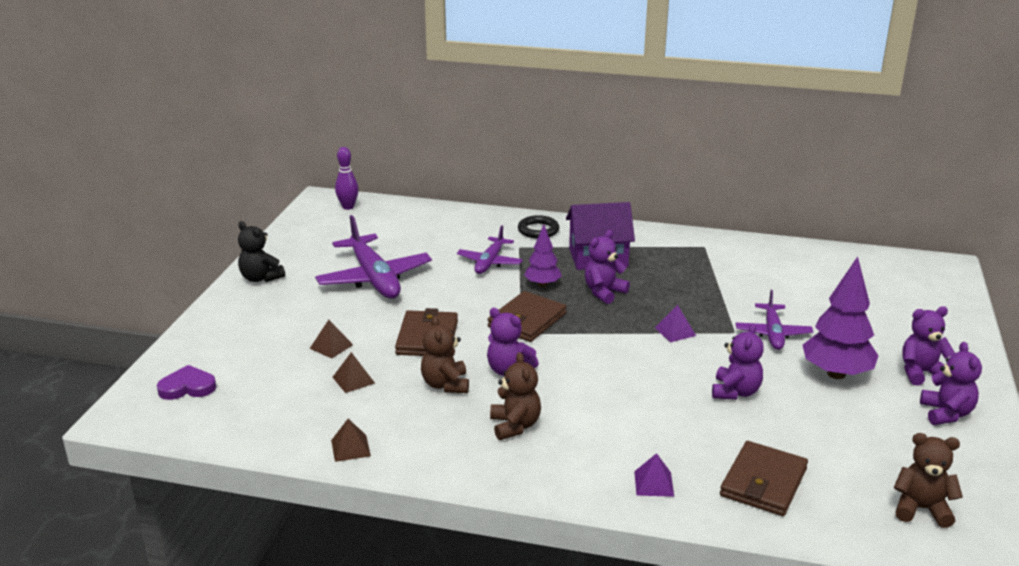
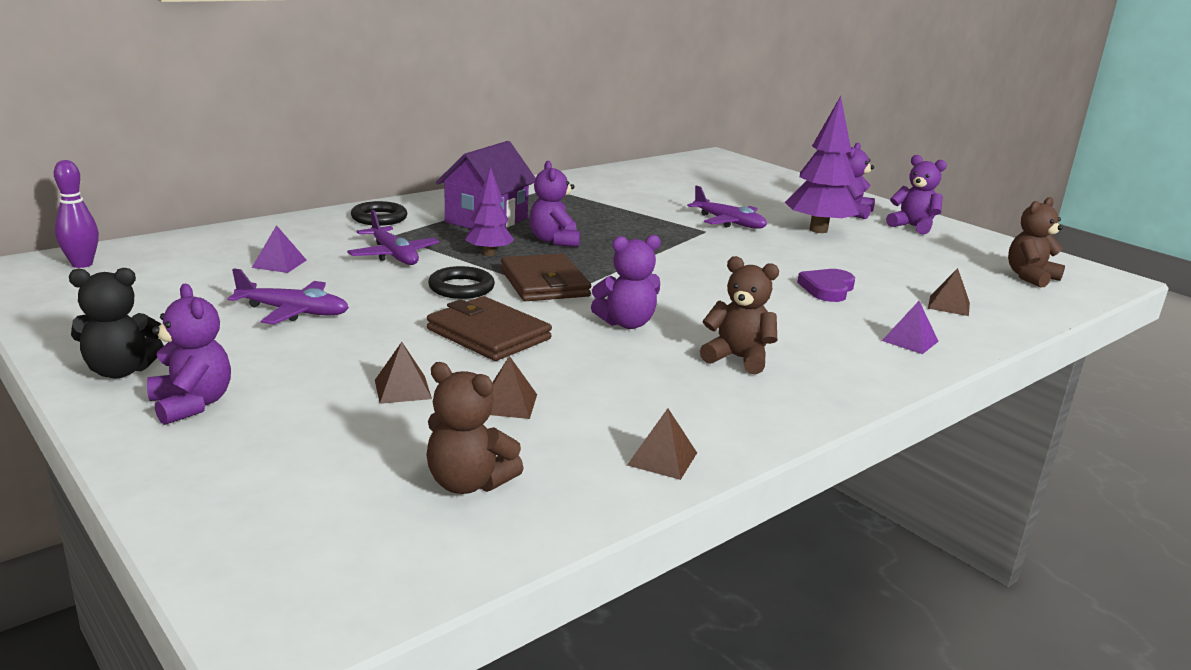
camera: 55 degrees left, 5 degrees down
purple heart [157,365,216,400] -> purple heart moved to [797,269,855,302]
purple plane [315,215,432,299] -> purple plane [227,268,349,324], size x0.59
brown teddy bear [421,316,469,393] -> brown teddy bear moved to [426,362,524,494]
purple pyramid [655,305,696,342] -> purple pyramid moved to [252,225,306,273]
purple teddy bear [712,324,764,400] -> purple teddy bear moved to [147,284,231,425]
brown wallet [720,441,808,516] -> brown pyramid [928,268,970,316]
none -> black ring [428,266,495,299]

